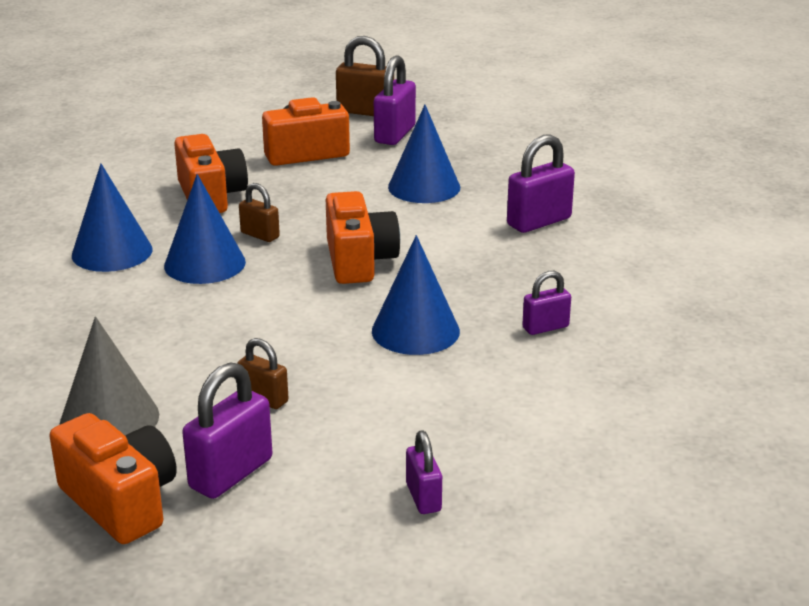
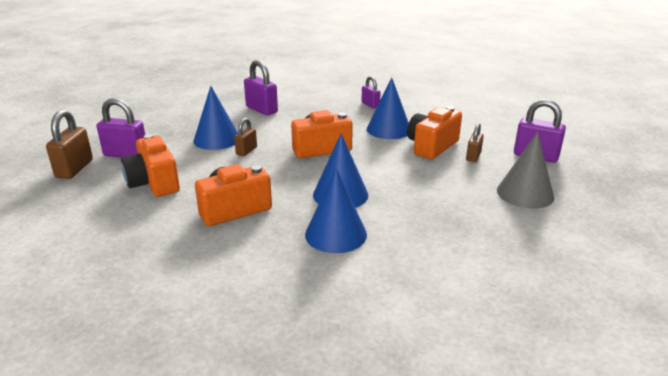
camera: 100 degrees left, 0 degrees up
orange camera [49,413,177,544] -> orange camera moved to [407,106,462,160]
brown padlock [239,183,280,242] -> brown padlock moved to [234,118,257,156]
purple padlock [406,430,442,514] -> none

